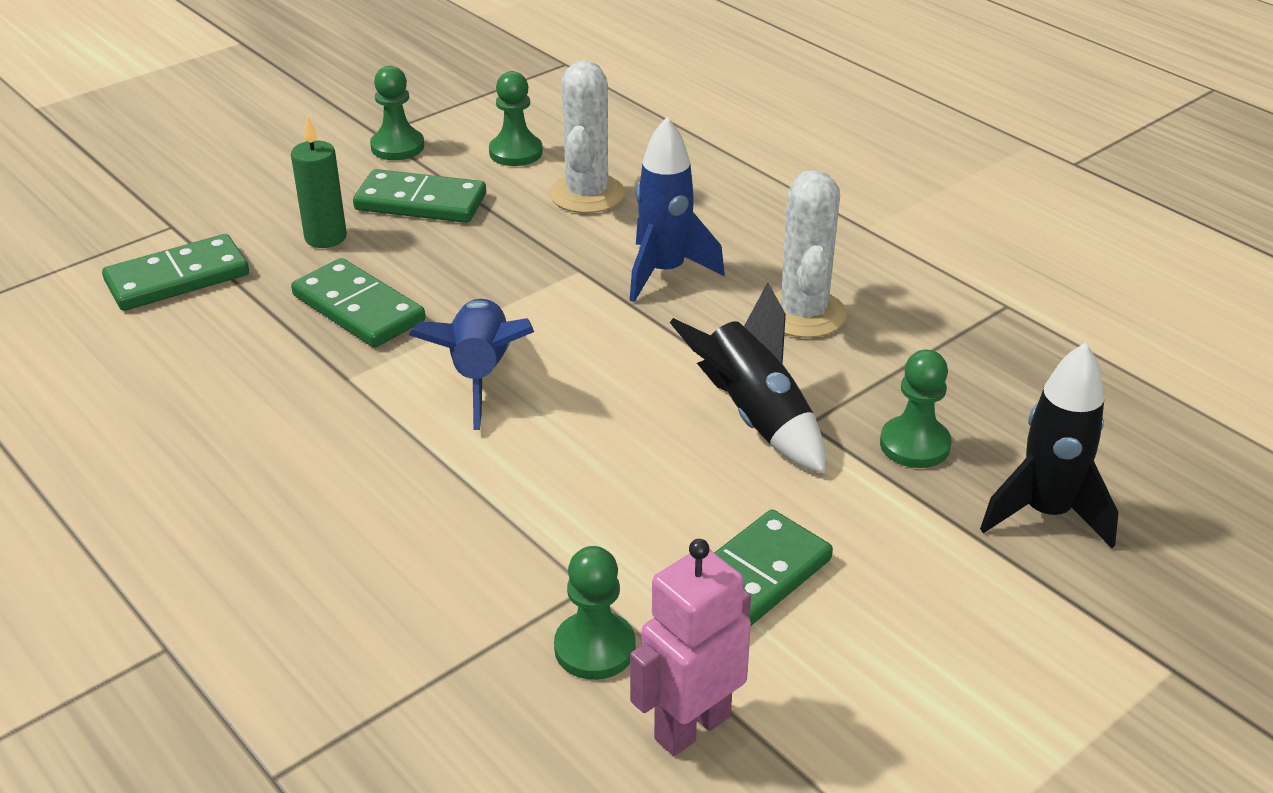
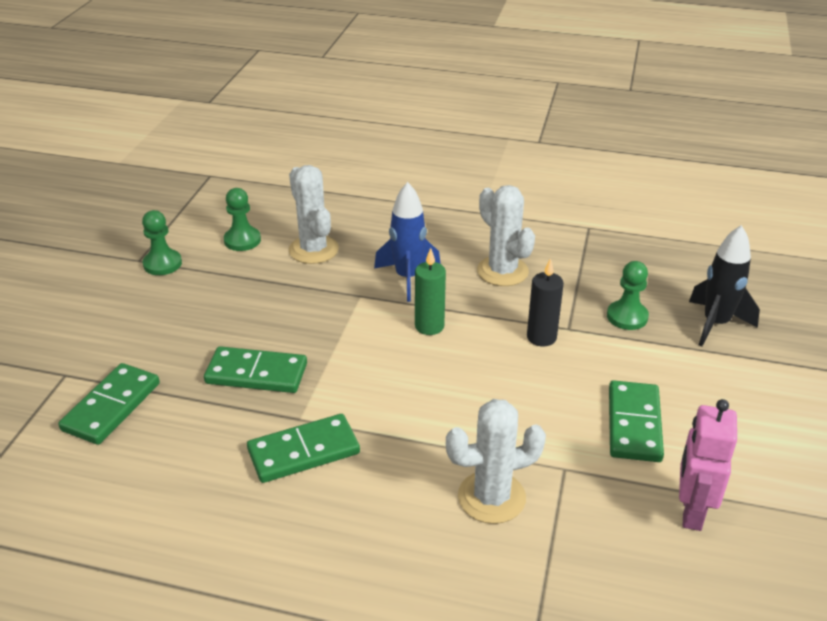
camera: 35 degrees left, 0 degrees up
green candle [291,116,347,248] -> green candle moved to [415,248,446,335]
green domino [353,169,486,223] -> green domino moved to [247,414,360,483]
blue rocket [409,299,534,430] -> none
green pawn [554,546,636,680] -> none
black rocket [669,282,825,474] -> black candle [527,258,564,346]
none -> white cactus [446,399,546,524]

